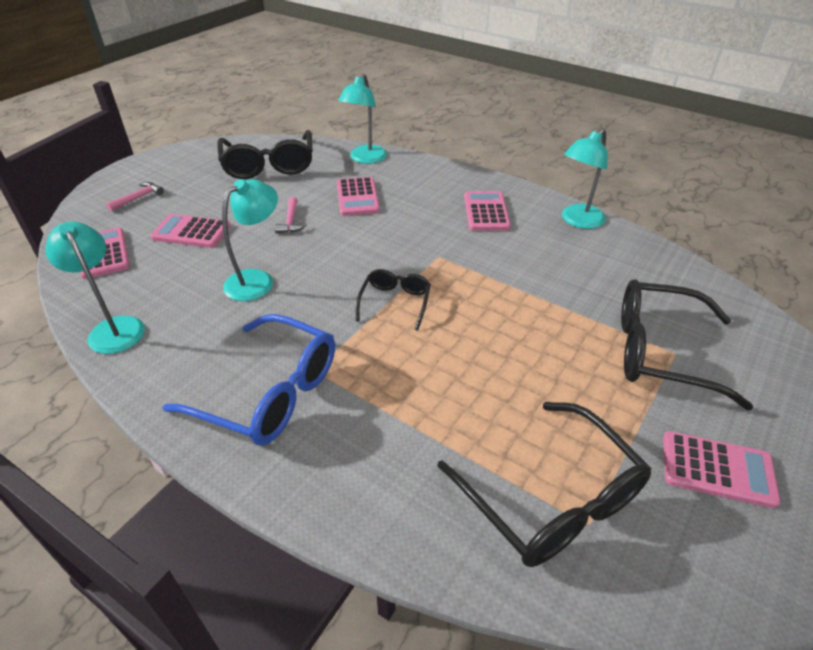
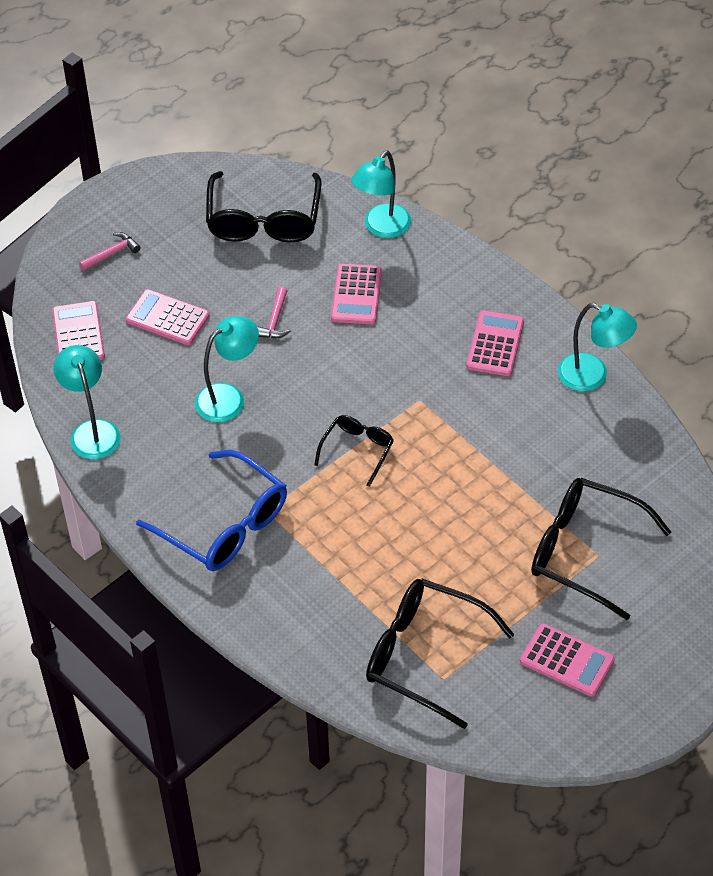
camera: 15 degrees right, 10 degrees up
black glasses [437,402,651,567] -> black glasses turned 135 degrees clockwise [366,579,515,729]
turquoise lamp [562,128,608,229] -> turquoise lamp turned 120 degrees counterclockwise [558,303,637,391]

